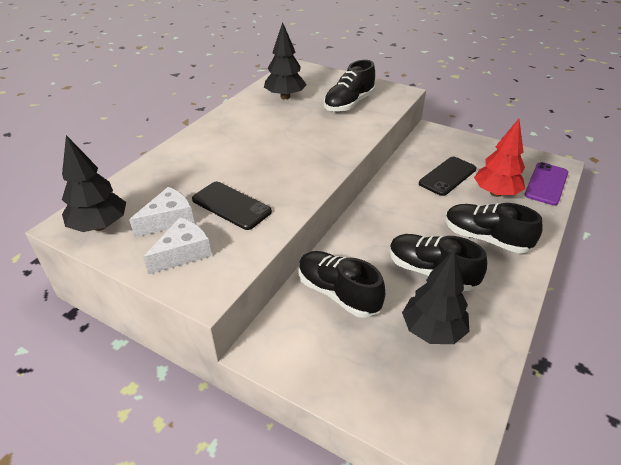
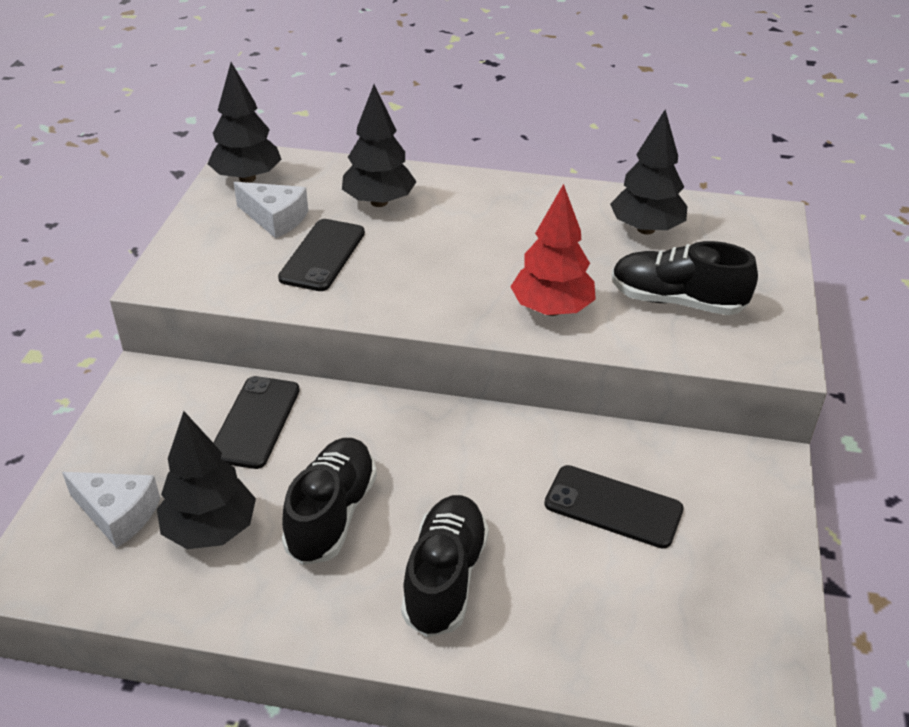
camera: 70 degrees right, 0 degrees up
white cheese [143,217,212,274] -> white cheese moved to [62,472,160,548]
black shoe [298,251,385,318] -> black phone [213,376,300,469]
red tree [474,119,525,197] -> red tree moved to [510,184,596,316]
purple phone [524,162,568,206] -> none
none -> black tree [342,84,417,207]

